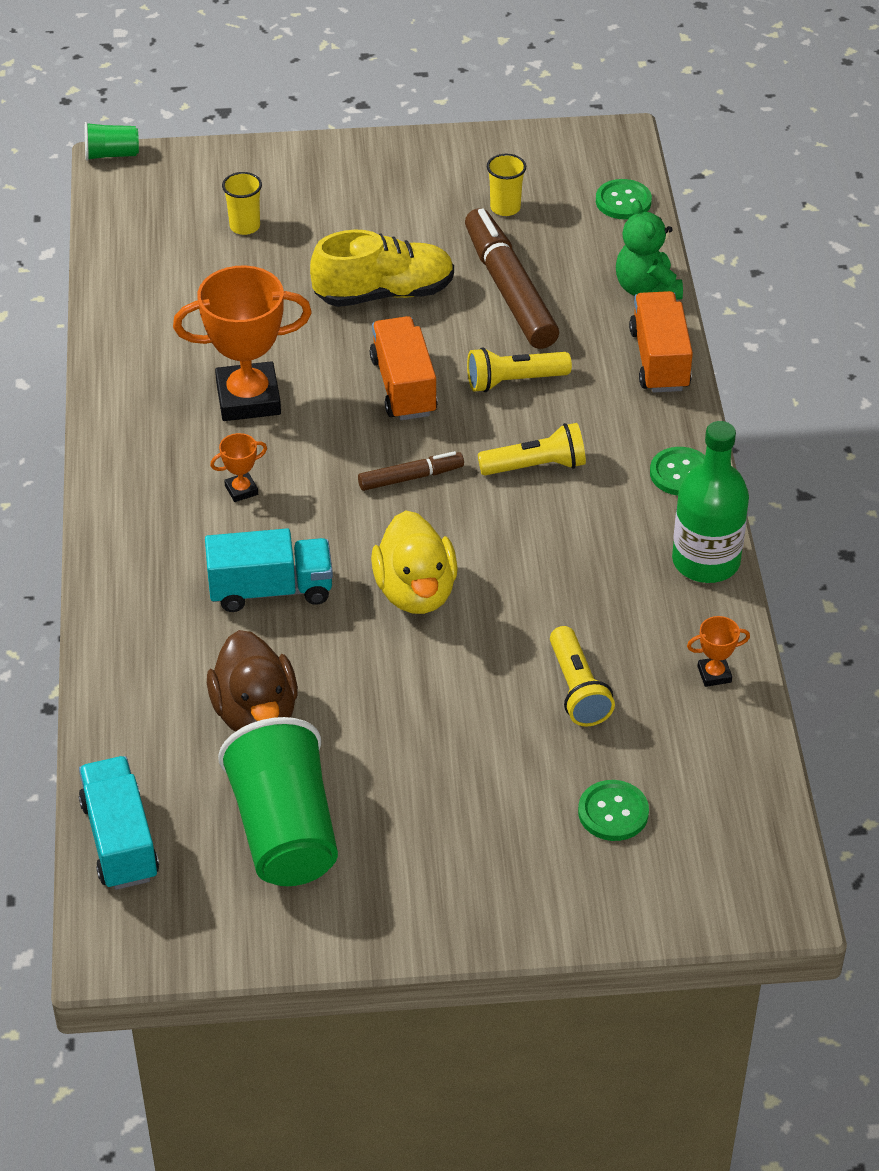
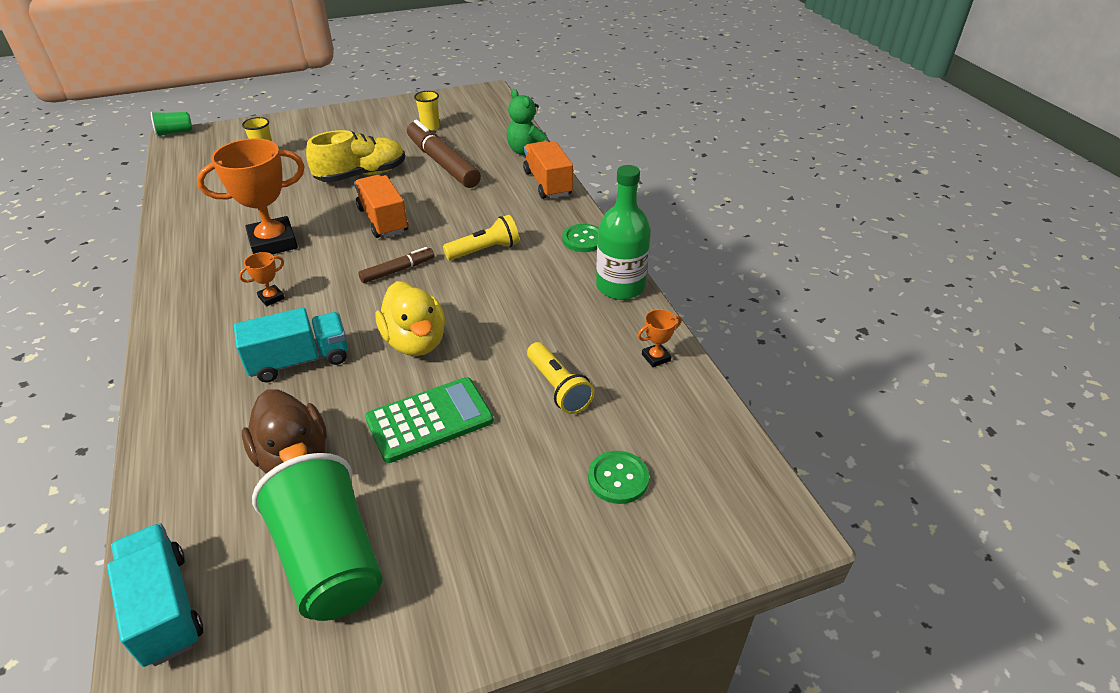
camera: 15 degrees left, 5 degrees down
yellow flashlight [467,347,572,392] -> none
green button [596,179,652,219] -> none
none -> green calculator [365,377,494,463]

